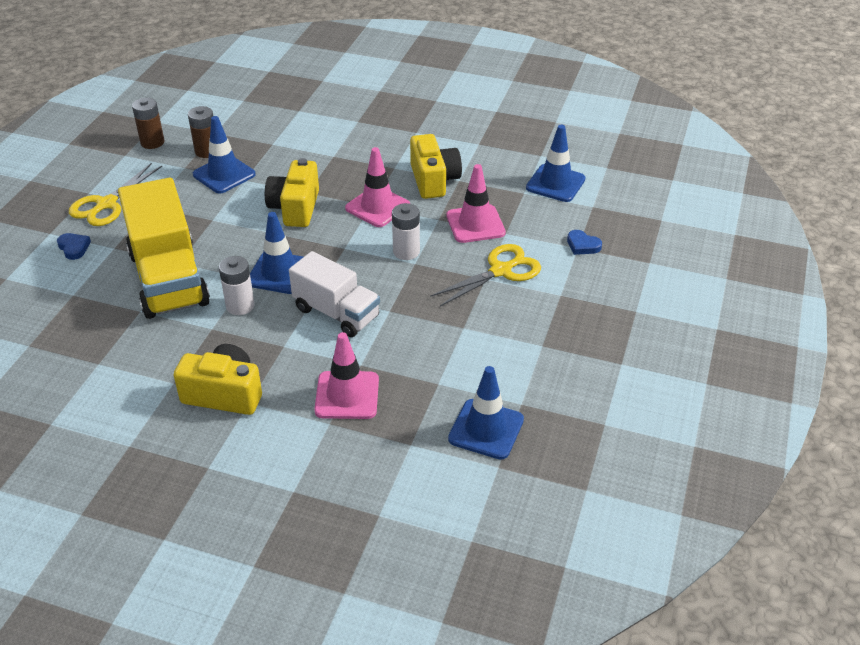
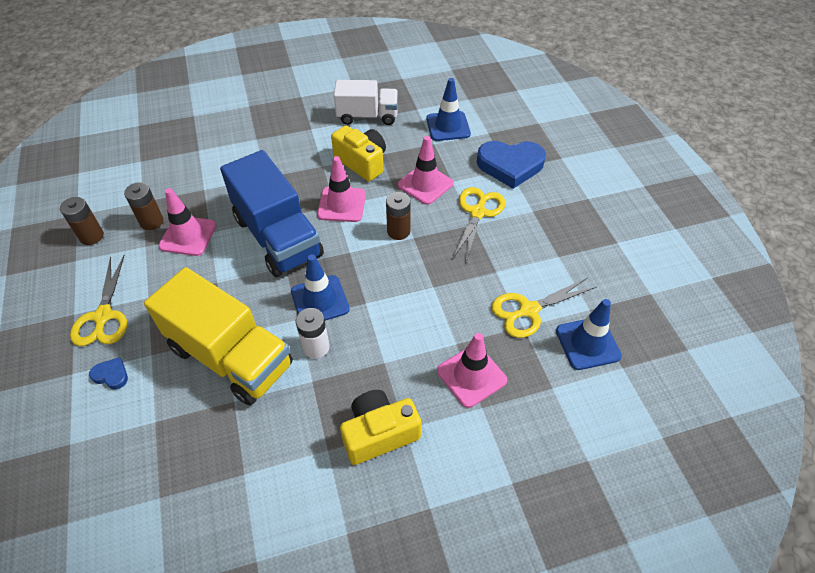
camera: 35 degrees left, 10 degrees up
blue traffic cone [193,116,256,194] -> pink traffic cone [158,188,216,256]
yellow camera [265,158,319,227] -> blue truck [220,150,324,277]
white truck [289,251,380,337] -> white truck moved to [334,80,398,125]
white battery [392,203,420,260] -> brown battery [386,192,411,240]
blue heart [567,230,602,255] -> blue heart [477,141,546,189], size x2.30
none -> yellow scissors [491,277,596,338]

